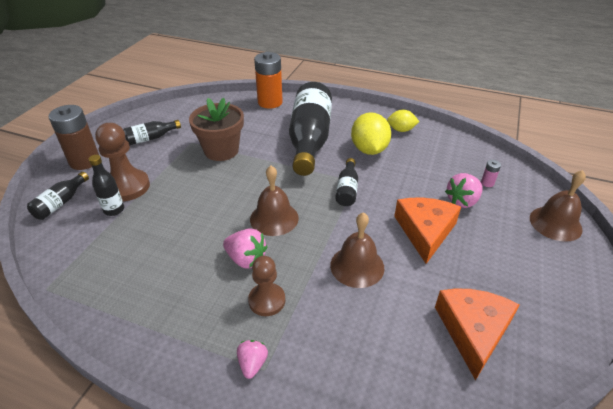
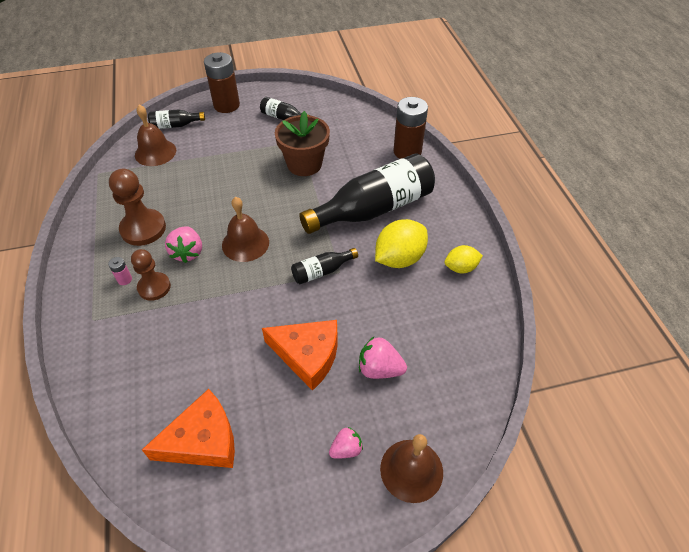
camera: 55 degrees right, 10 degrees up
black bottle [89,155,124,216] -> none
brown pawn [95,123,150,201] -> brown pawn moved to [109,169,166,246]
pink strawberry [237,340,268,379] -> pink strawberry moved to [329,427,363,459]
orange battery [254,52,283,109] -> brown battery [393,97,428,159]
brown bell [330,212,384,288] -> brown bell moved to [135,105,176,166]
yellow lemon [387,110,419,132] -> yellow lemon turned 75 degrees counterclockwise [444,245,483,273]
orange cheese [394,198,461,264] -> orange cheese turned 45 degrees clockwise [262,320,338,391]
pink battery [481,160,501,187] -> pink battery moved to [108,257,132,285]

